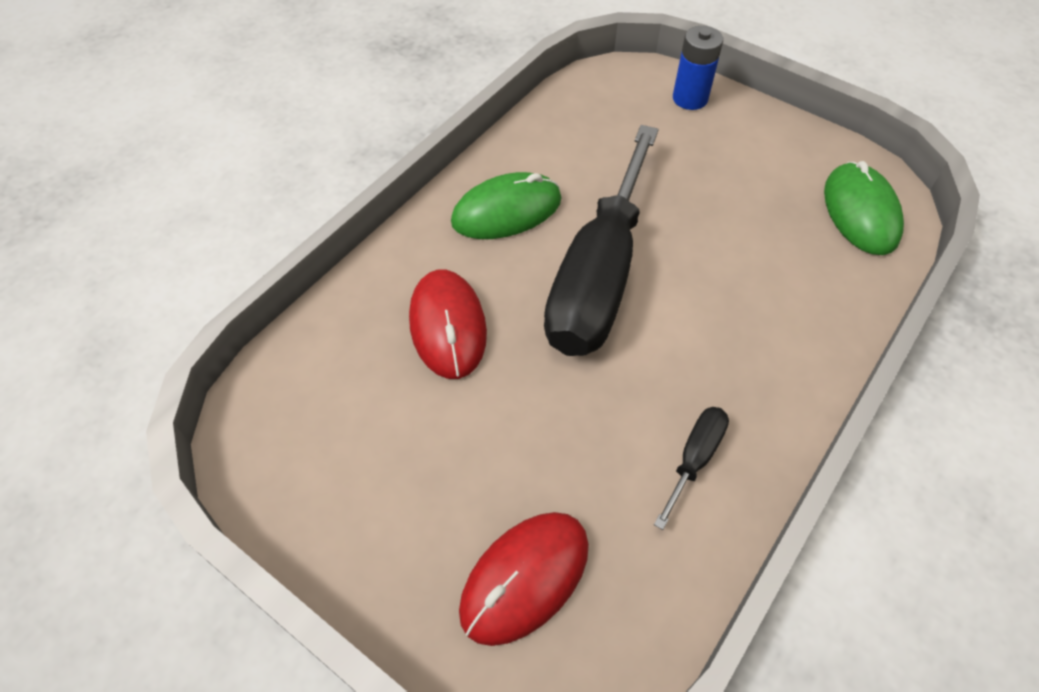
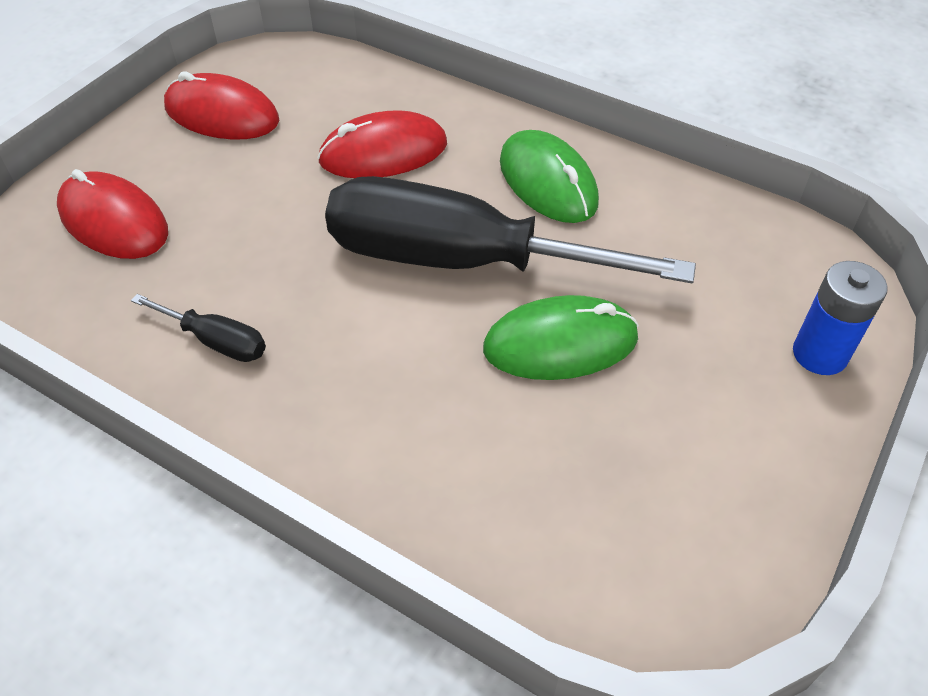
camera: 85 degrees right, 5 degrees down
green mouse [824,161,904,255] -> green mouse moved to [483,295,639,380]
none -> red mouse [164,72,279,140]

